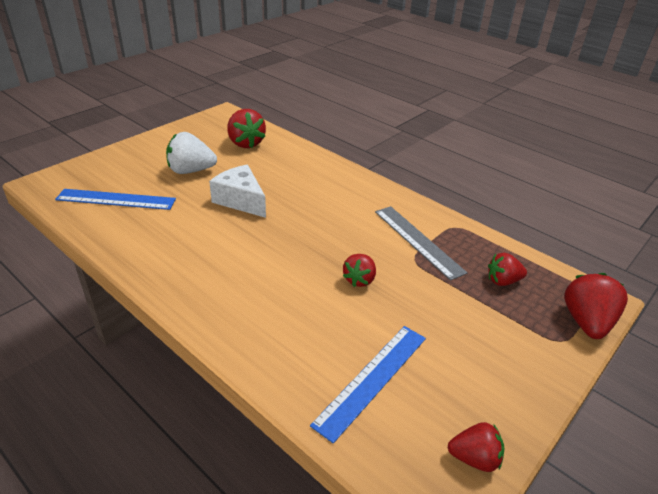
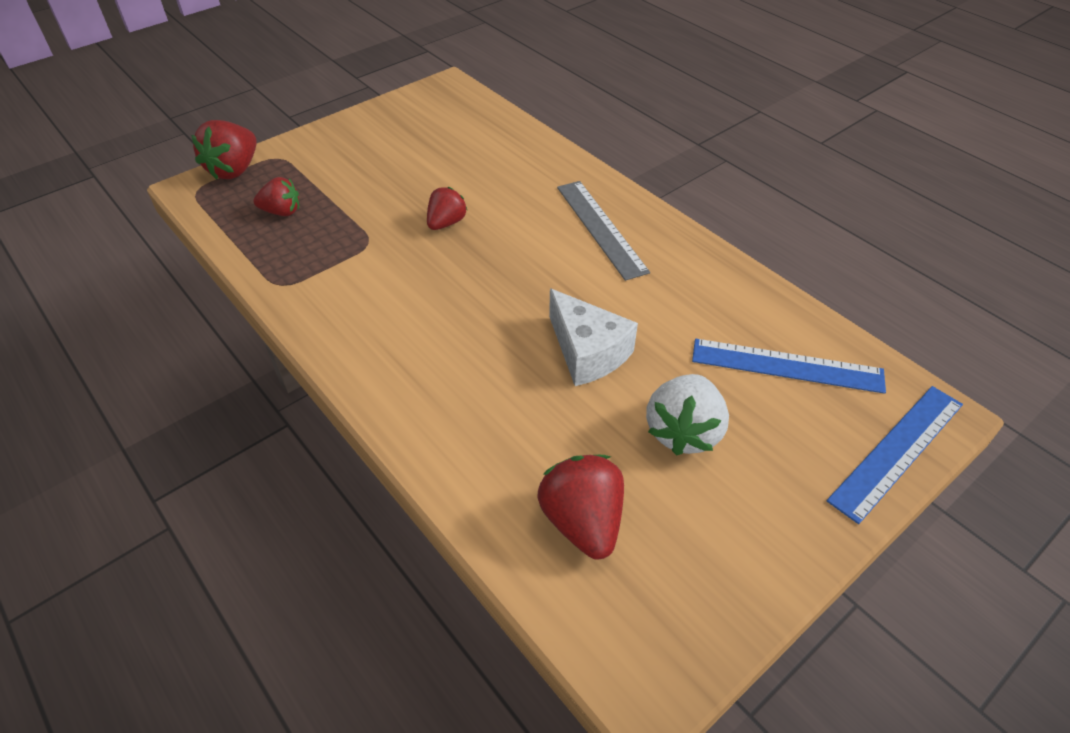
camera: 170 degrees left, 10 degrees up
white strawberry [166,132,217,174] -> white strawberry turned 105 degrees clockwise [646,374,729,456]
blue ruler [310,326,426,443] -> blue ruler moved to [827,386,963,524]
grey ruler [375,206,467,281] -> grey ruler moved to [557,181,650,281]
red strawberry [448,422,504,472] -> none

